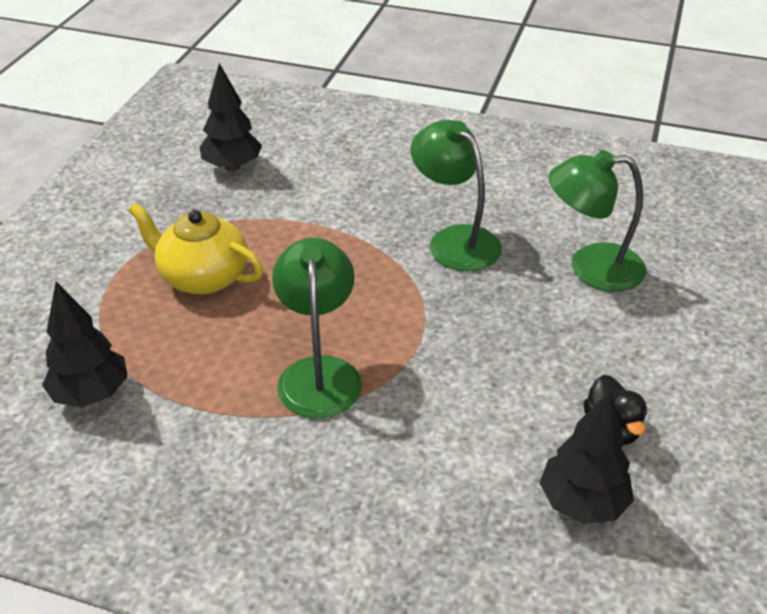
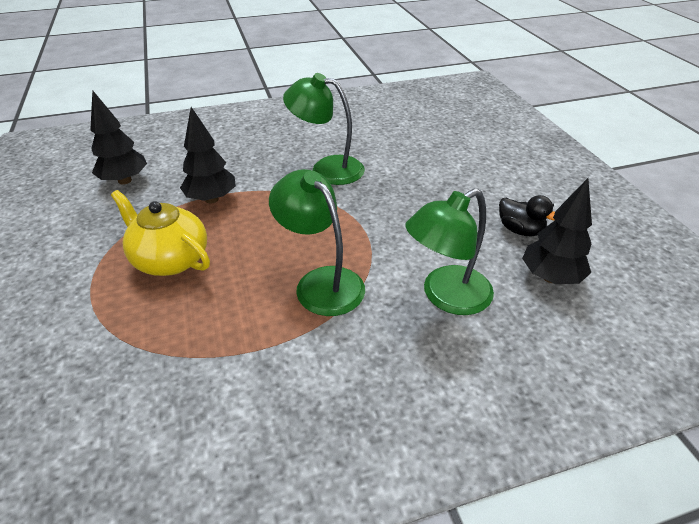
camera: 35 degrees left, 0 degrees up
black tree [42,282,128,407] -> black tree moved to [180,107,236,203]
yellow teapot [128,203,263,294] -> yellow teapot turned 45 degrees clockwise [111,190,210,276]
green lamp [549,150,647,292] -> green lamp moved to [405,189,494,315]

